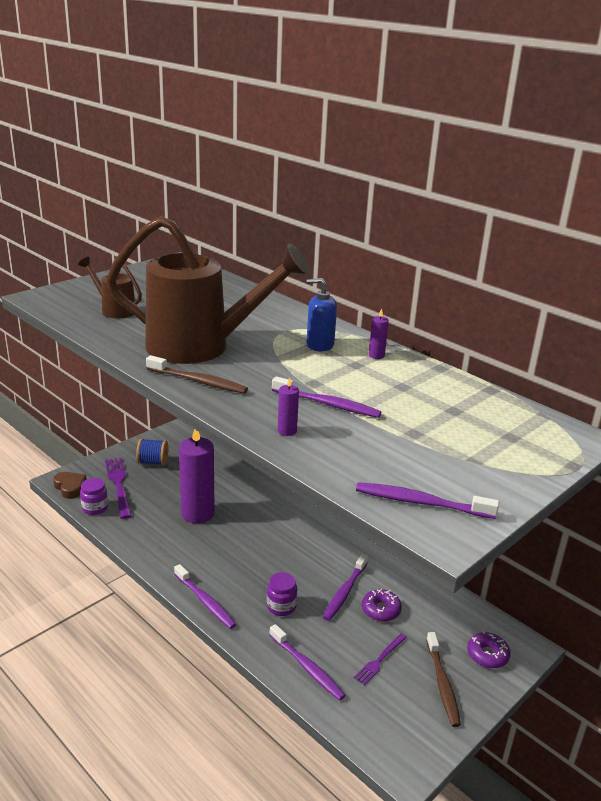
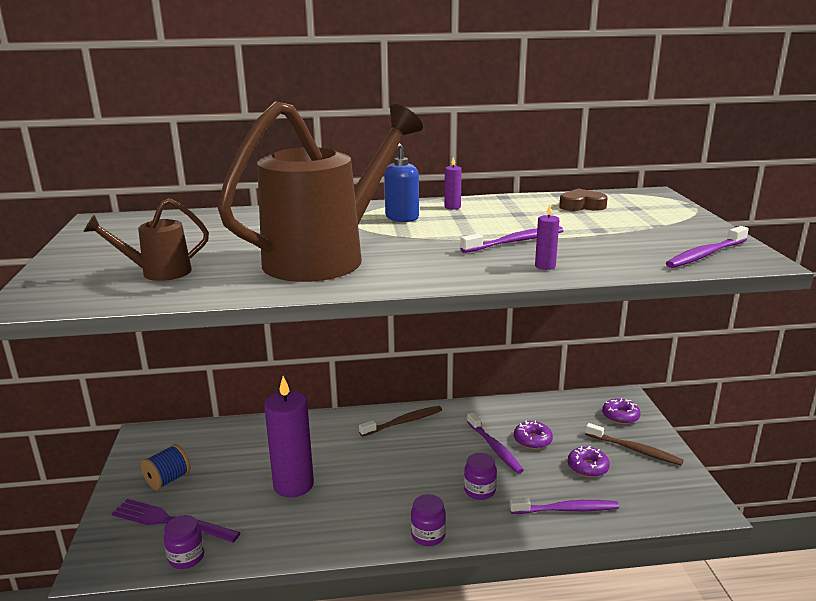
camera: 50 degrees left, 5 degrees down
brown heart [53,472,87,499] -> brown heart moved to [559,188,608,211]
brown toothbrush [146,355,248,393] -> brown toothbrush moved to [359,406,442,437]
purple toothbrush [174,564,236,629] -> purple jar [411,494,446,546]
purple fork [354,633,407,685] -> purple donut [568,446,610,477]

